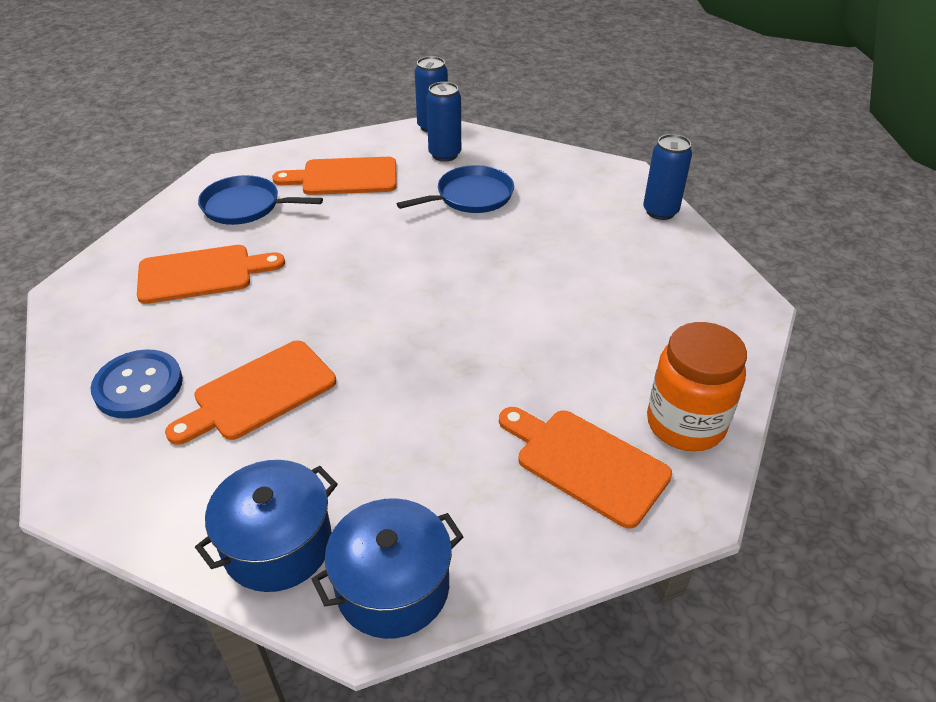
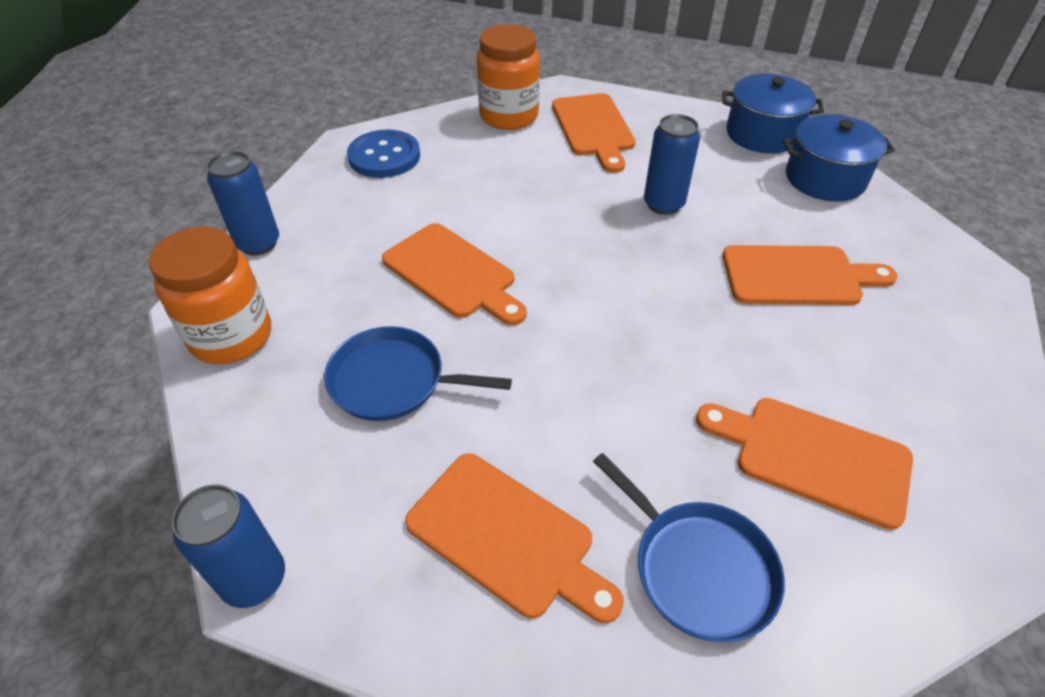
camera: 140 degrees left, 5 degrees up
blue button [90,349,183,419] -> blue button moved to [347,129,420,178]
blue can [426,82,461,162] -> blue can moved to [644,114,700,215]
none -> orange jar [149,226,271,364]
none -> orange cutting board [382,223,527,325]

